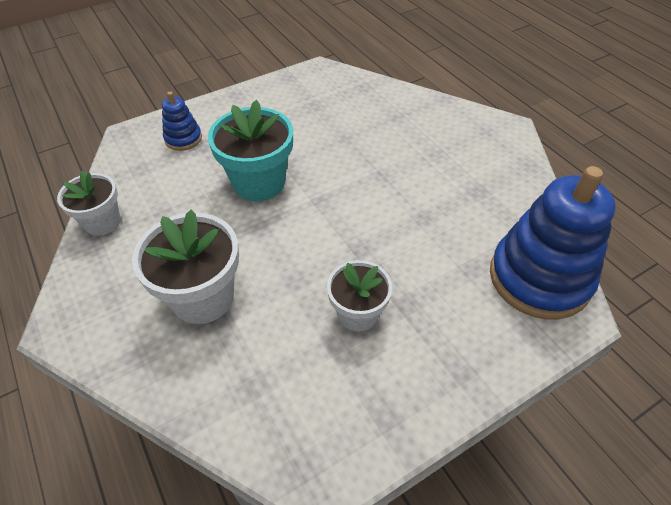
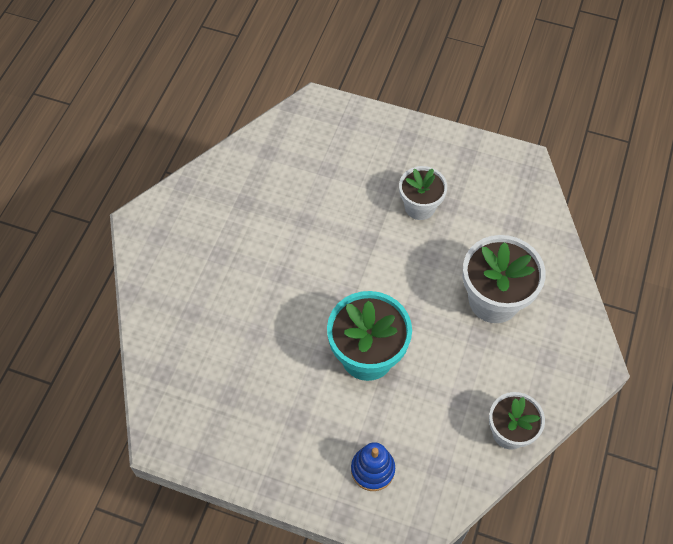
camera: 130 degrees left, 10 degrees up
blue stacking toy [490,166,616,319] -> none

